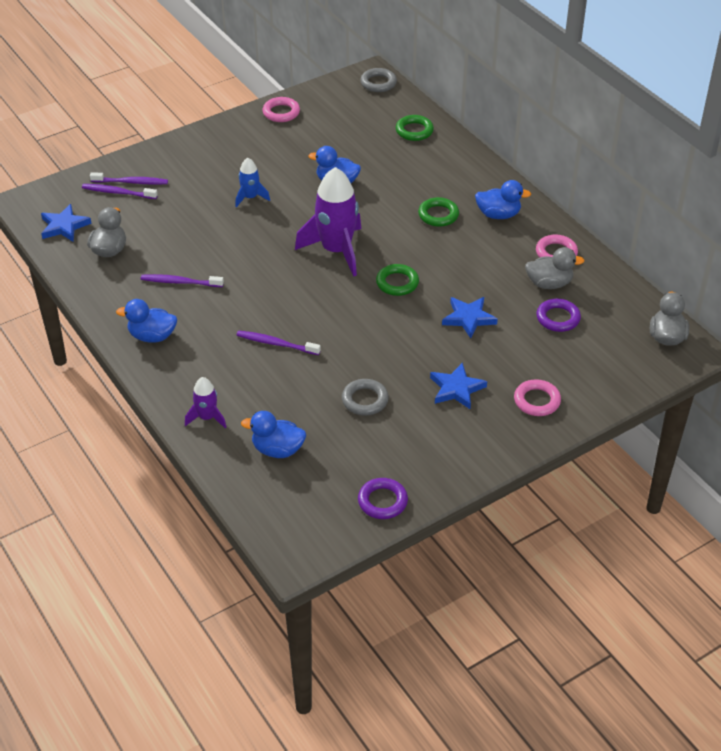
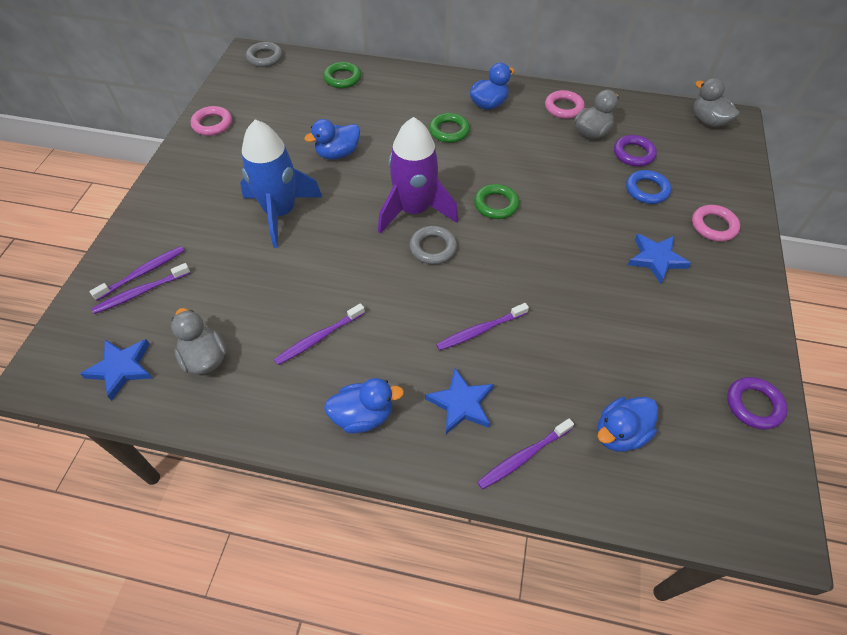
camera: 45 degrees left, 10 degrees up
blue duck [116,299,177,343] -> blue duck turned 150 degrees counterclockwise [324,378,404,433]
purple rocket [185,377,226,428] -> purple toothbrush [477,418,574,490]
blue rocket [235,158,270,208] -> blue rocket [240,119,323,248], size x2.00
grey ring [342,379,389,415] -> grey ring moved to [410,226,457,264]
blue star [442,297,498,338] -> blue star moved to [425,368,494,434]
none -> blue ring [626,170,671,204]

